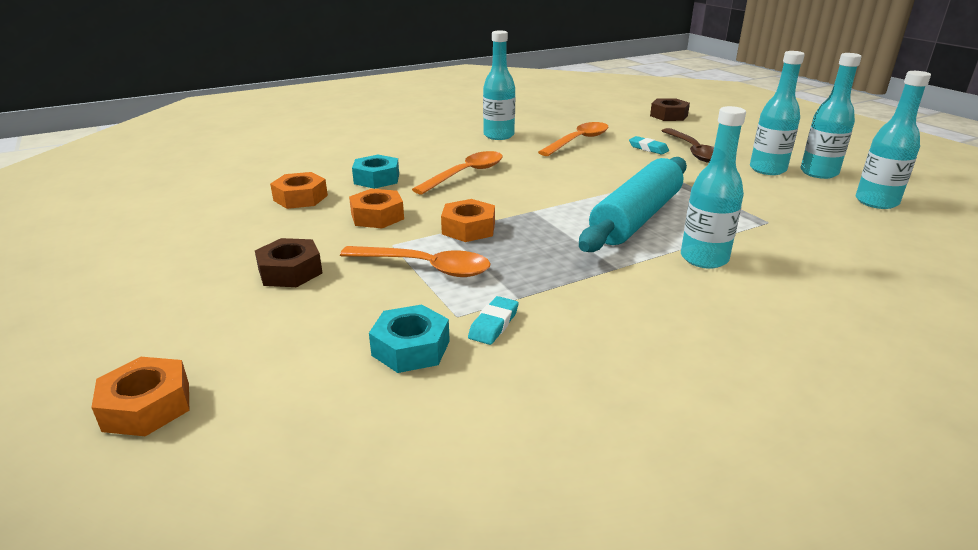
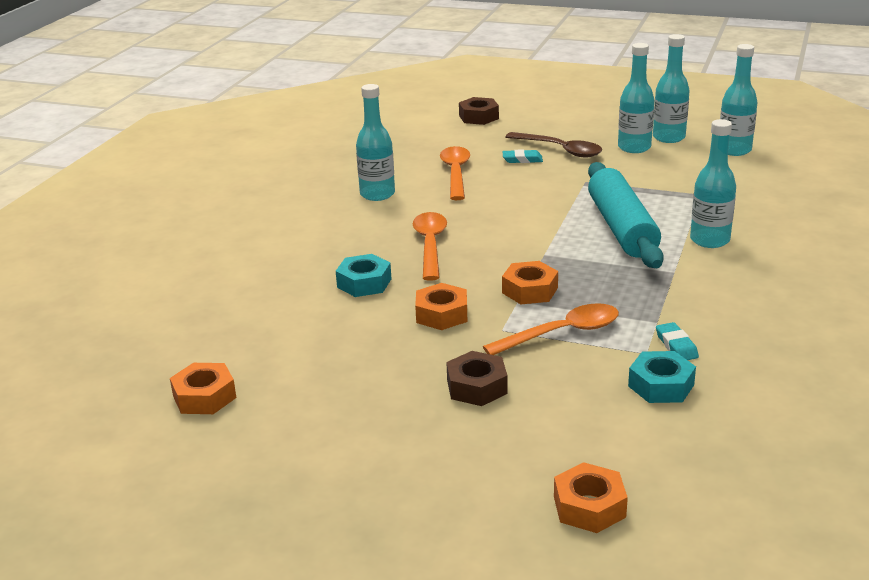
camera: 40 degrees left, 0 degrees up
orange nut [270,172,328,209] -> orange nut moved to [170,363,236,414]

